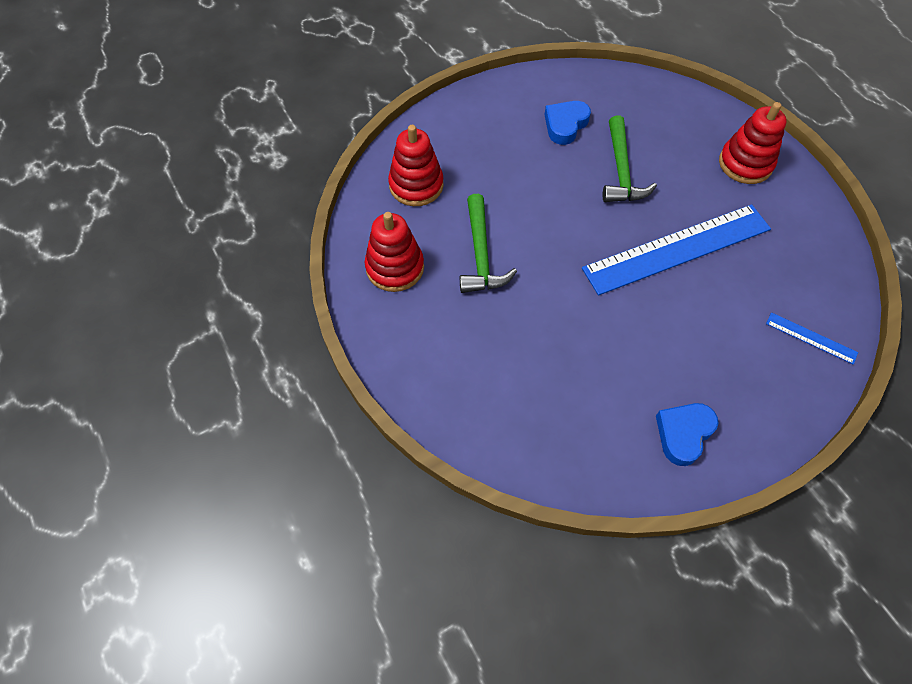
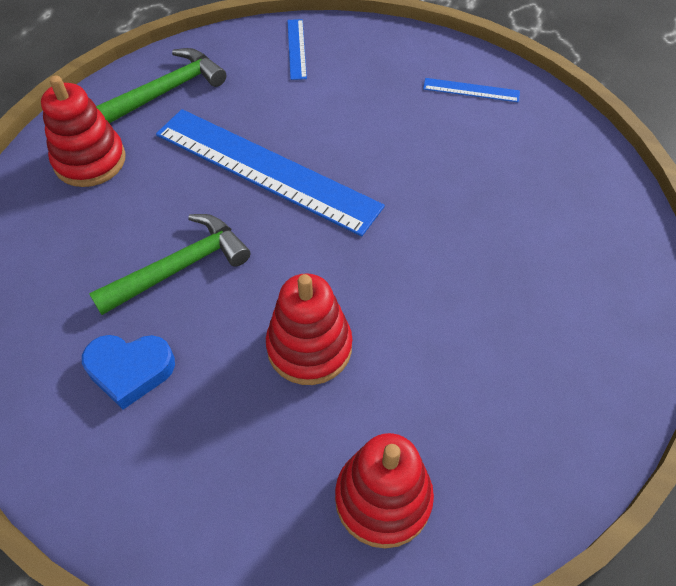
camera: 125 degrees left, 5 degrees down
red stacking toy [365,212,424,292] -> red stacking toy moved to [266,273,352,385]
green hammer [460,194,517,293] -> green hammer moved to [96,48,226,123]
blue heart [656,403,719,466] -> blue ruler [423,78,520,102]

